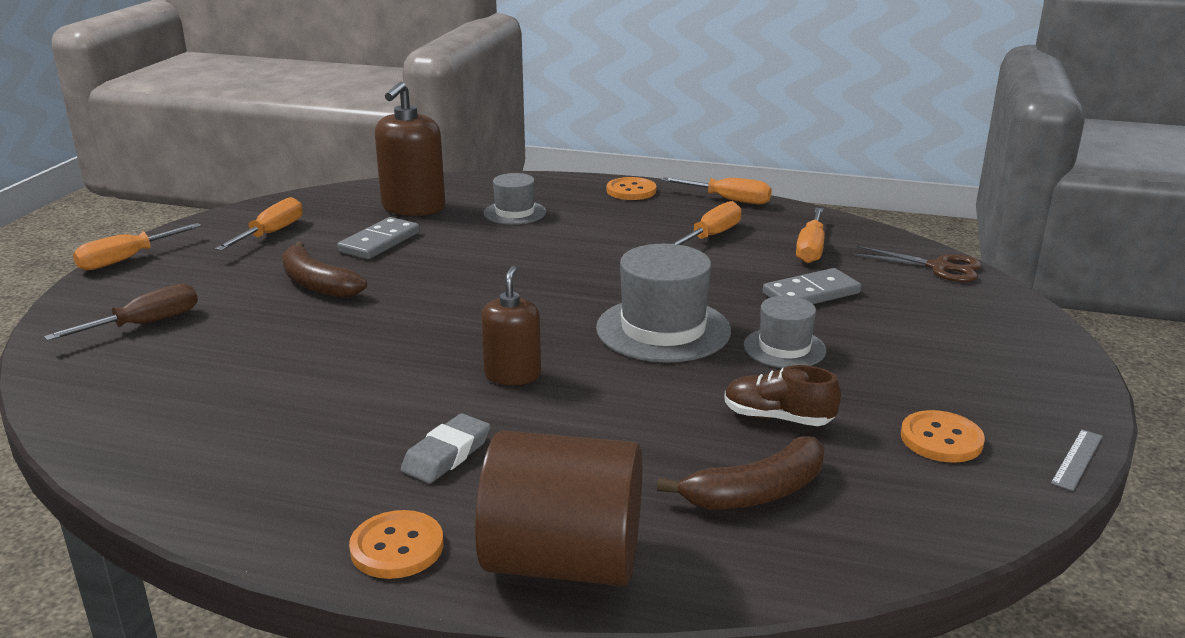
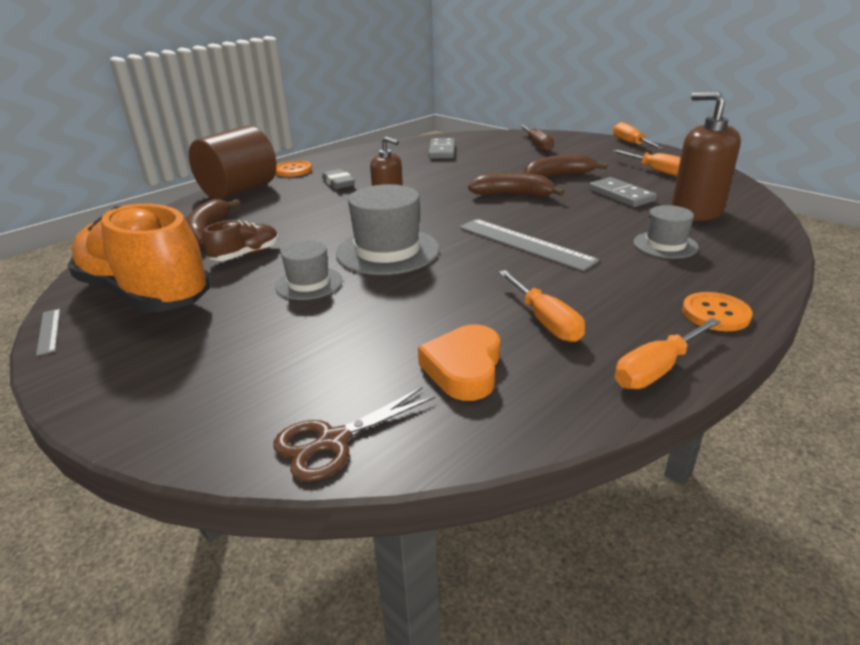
camera: 120 degrees right, 5 degrees up
grey domino [763,268,861,304] -> grey domino moved to [428,138,455,159]
orange screwdriver [796,208,825,264] -> orange heart [418,324,500,401]
orange button [901,410,985,463] -> orange shoe [68,204,211,312]
none -> grey ruler [459,219,600,271]
none -> brown banana [468,173,564,196]

